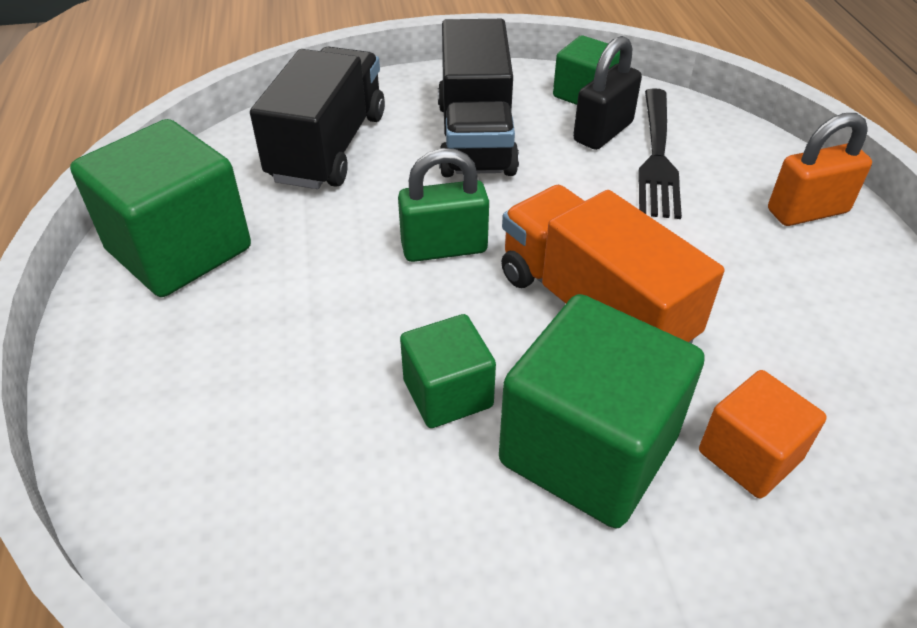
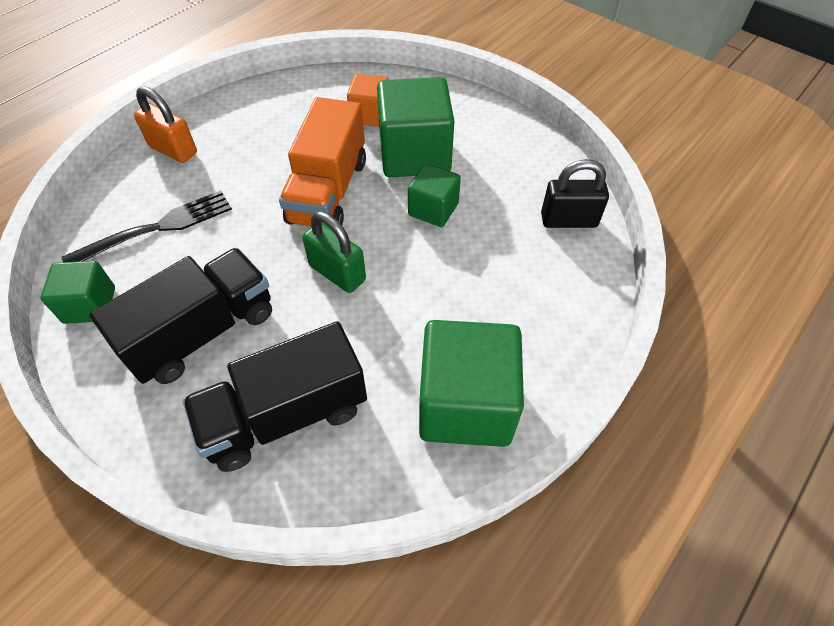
camera: 130 degrees left, 10 degrees up
black padlock [573,36,642,150] -> black padlock moved to [541,159,609,228]

